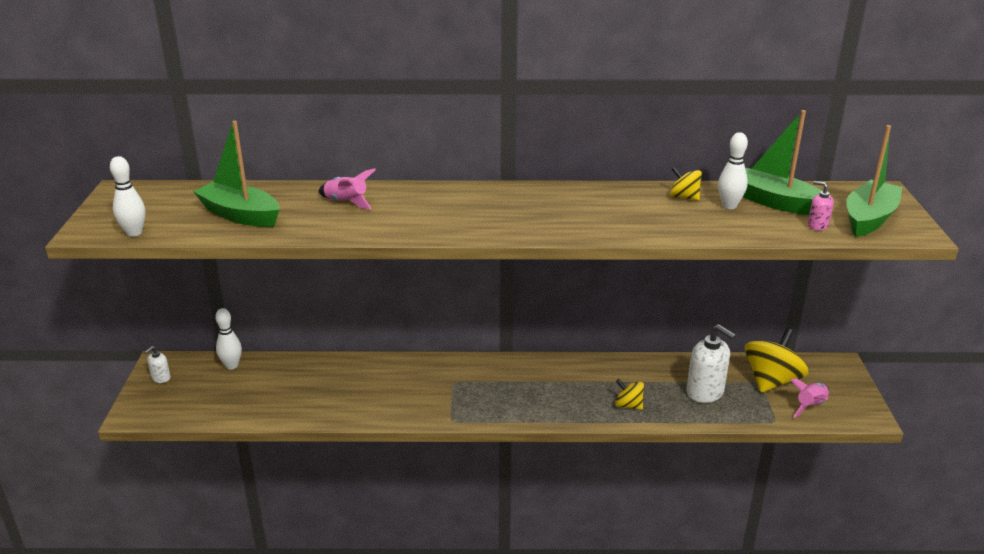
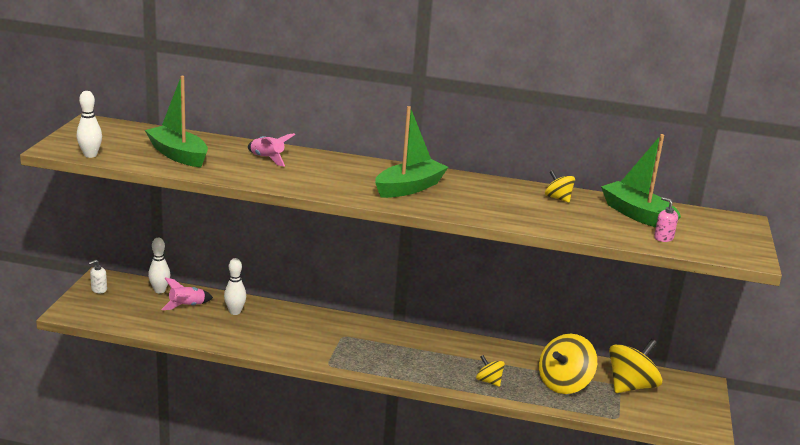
camera: 10 degrees right, 5 degrees down
white soap dispenser [686,324,736,403] -> yellow spinning top [539,334,597,394]
white bowling pin [718,132,748,209] -> white bowling pin moved to [224,258,246,315]
pink rocket [791,378,829,418] -> pink rocket moved to [161,277,213,310]
green boat [846,125,902,237] -> green boat moved to [375,106,448,198]

